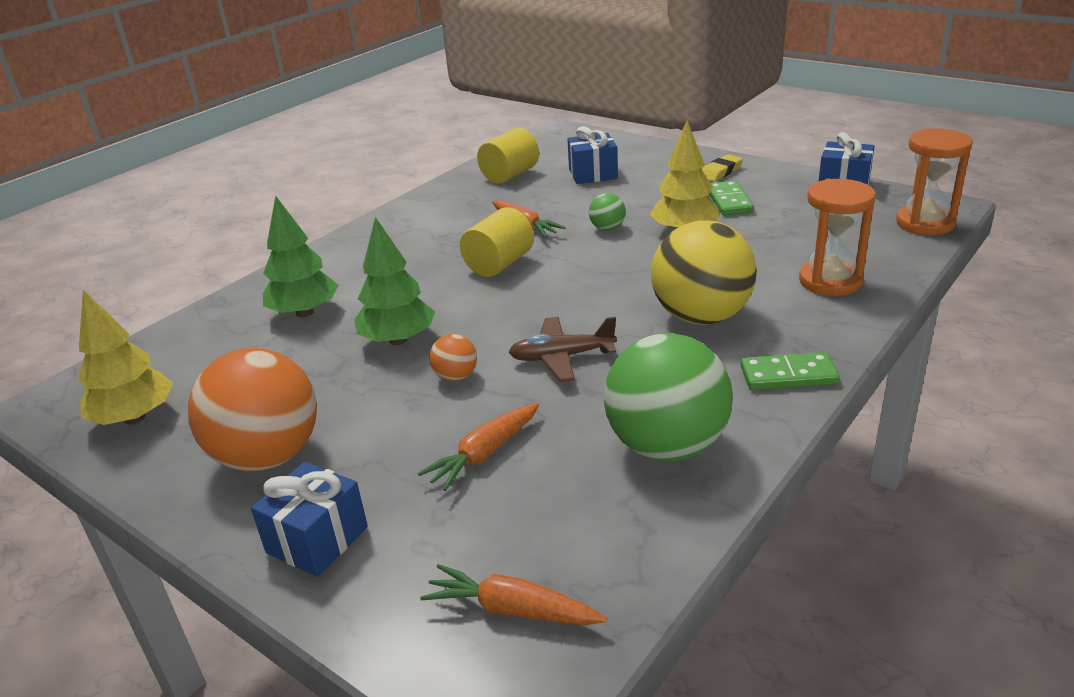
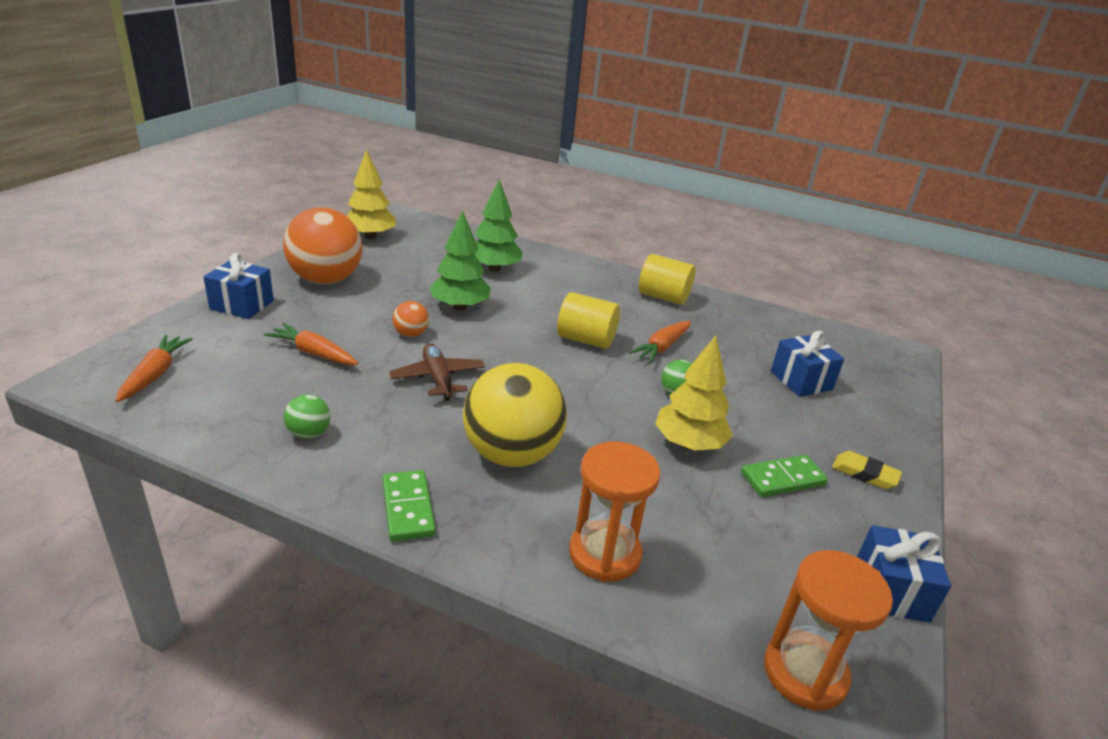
camera: 70 degrees right, 0 degrees up
yellow cylinder [477,128,539,184] -> yellow cylinder moved to [639,254,696,305]
green ball [604,333,733,461] -> green ball [284,395,330,439], size x0.44

